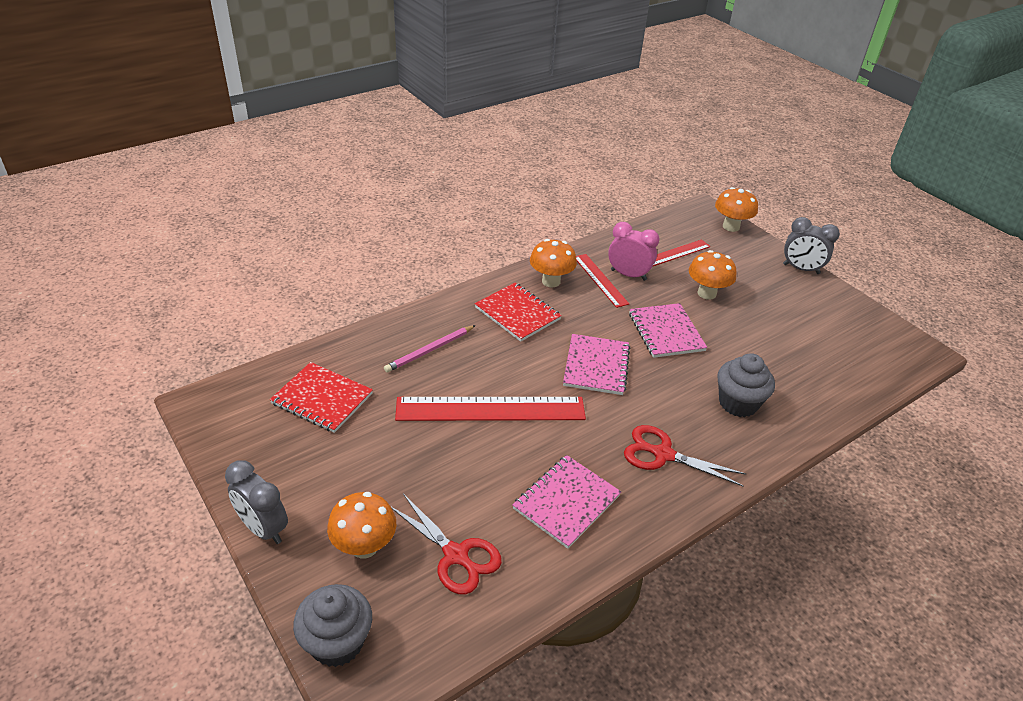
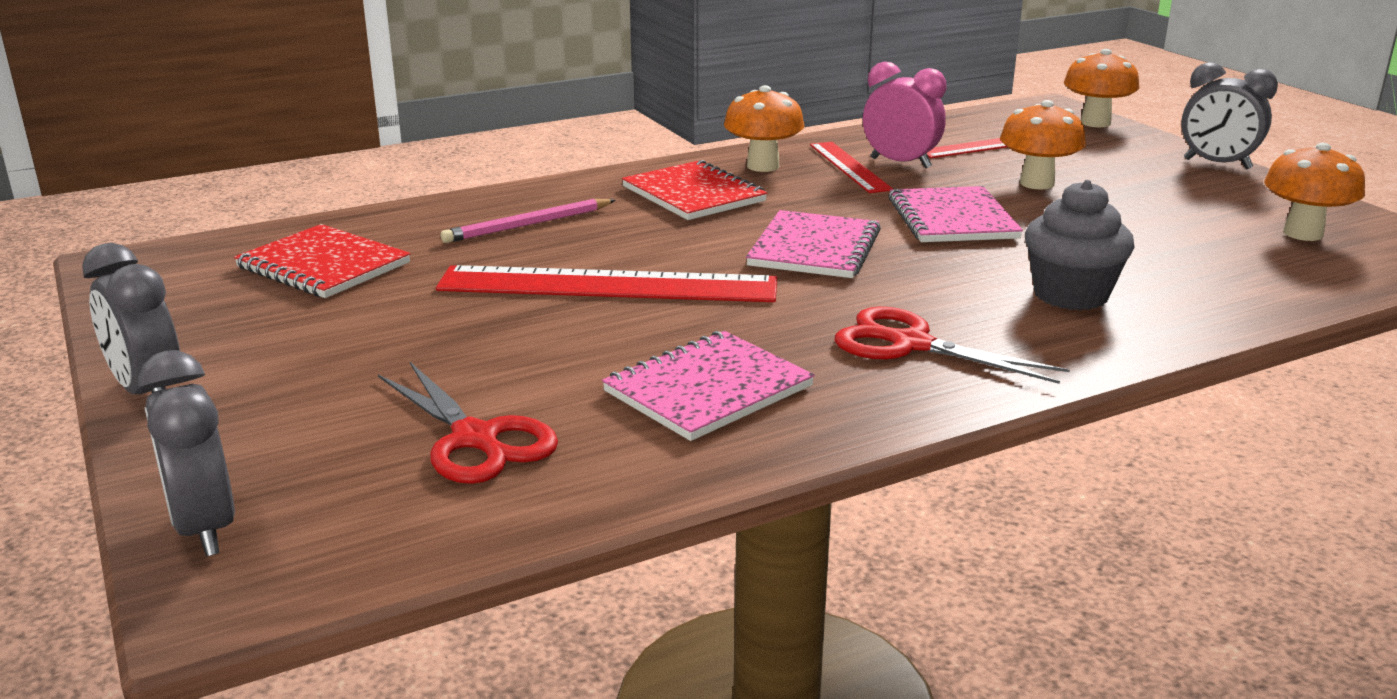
camera: 10 degrees right, 15 degrees down
grey cupcake [293,584,372,667] -> grey clock [138,350,235,557]
orange mushroom [327,492,396,558] -> orange mushroom moved to [1264,143,1365,241]

